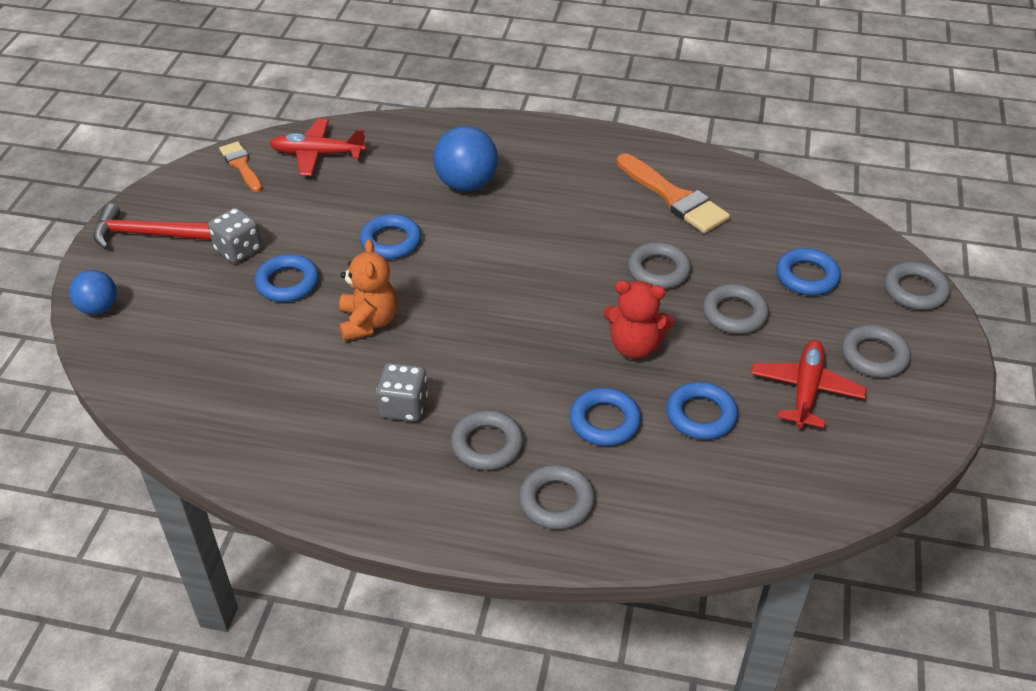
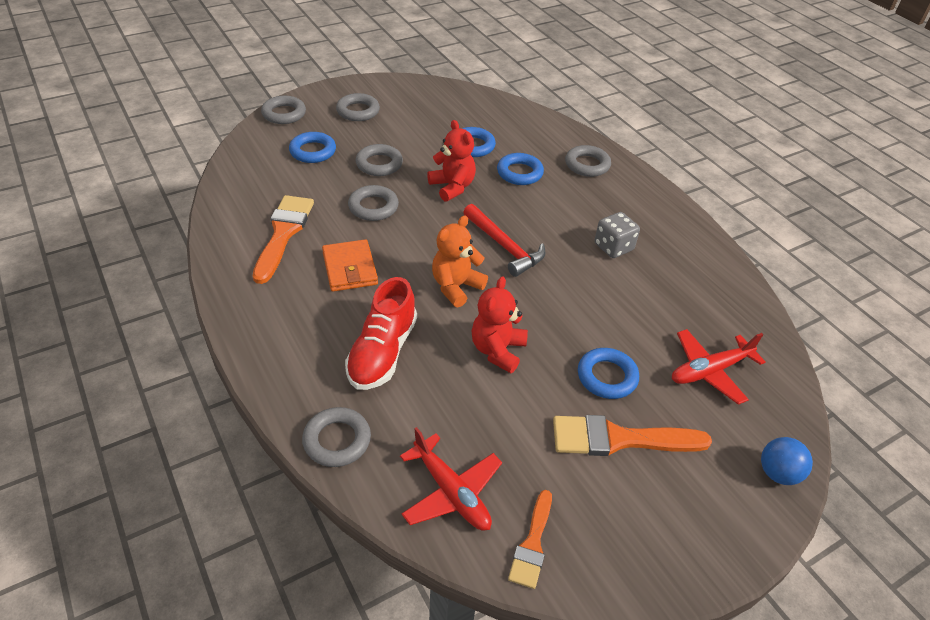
camera: 135 degrees left, 0 degrees up
red hammer [93,204,211,249] -> red hammer moved to [463,204,545,277]
grey dice [208,207,262,263] -> orange brush [553,415,712,456]
orange teddy bear [339,239,397,341] -> orange teddy bear moved to [432,216,488,307]
blue ring [360,214,421,259] -> red teddy bear [471,276,528,373]
blue ball [433,126,498,191] -> red shoe [345,277,417,390]
grey ring [451,410,523,470] -> grey ring moved to [302,407,371,467]
red plane [751,340,867,428] -> red plane moved to [672,329,765,405]
none -> orange wallet [322,239,378,292]

